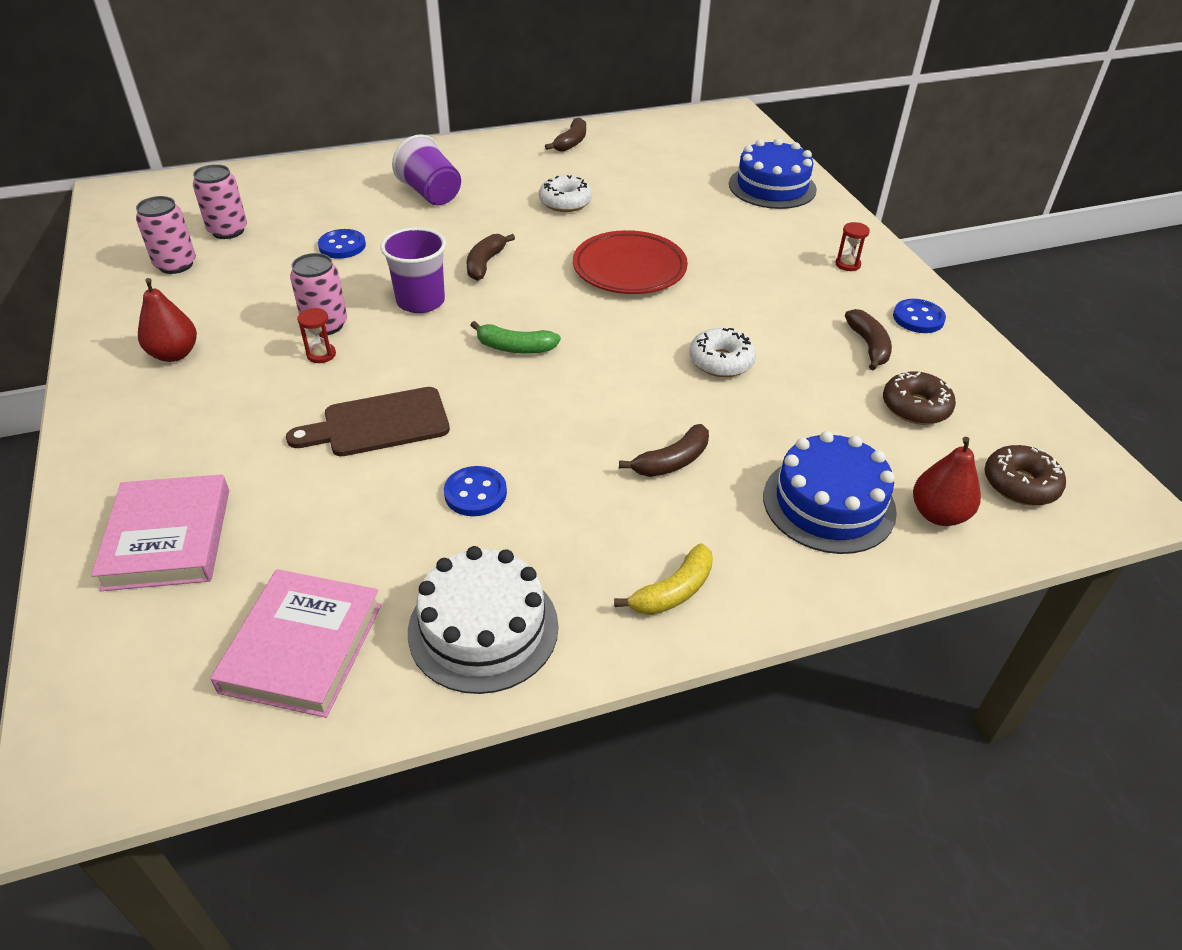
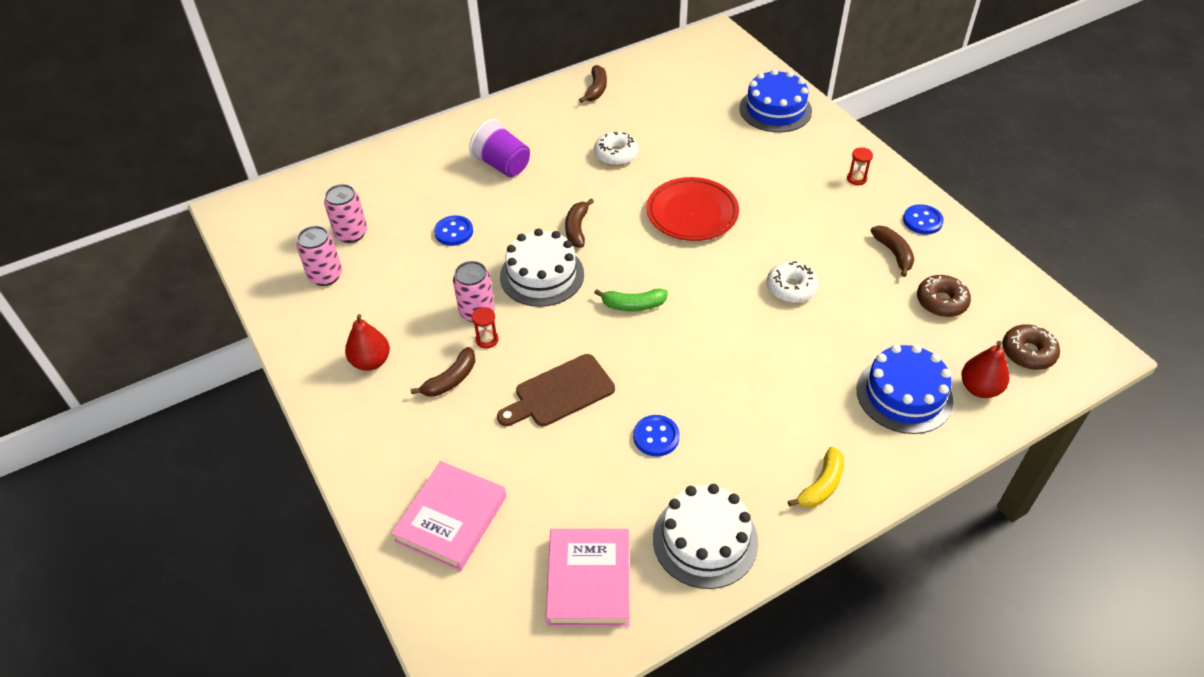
camera: 10 degrees left, 5 degrees up
pink book [91,474,229,591] -> pink book turned 45 degrees clockwise [391,461,506,571]
purple cup [380,227,446,313] -> white cake [500,228,584,307]
brown banana [619,424,709,477] -> brown banana moved to [411,347,475,397]

